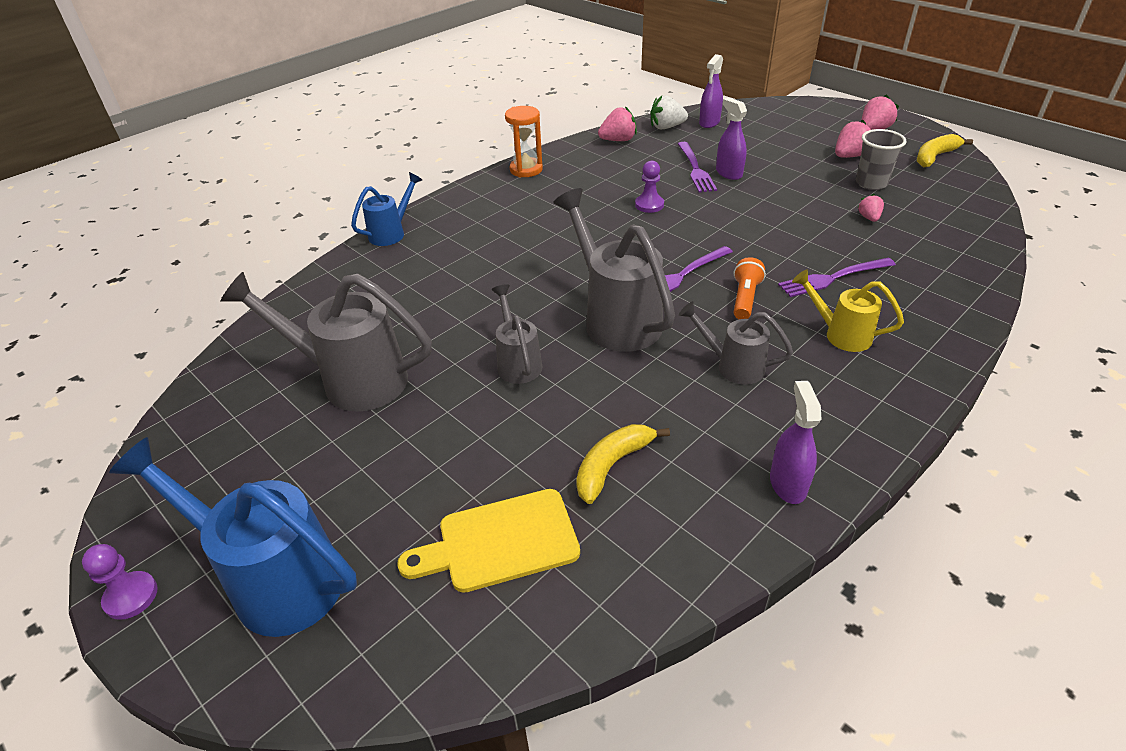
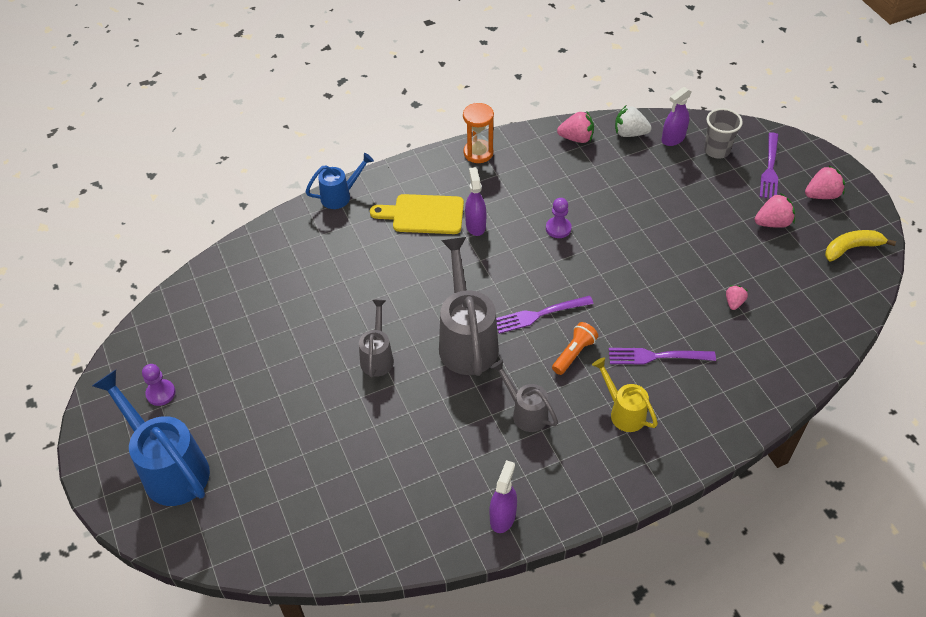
camera: 20 degrees right, 10 degrees up
purple pawn [82,544,158,620] -> purple pawn moved to [142,364,175,406]
grey watering can [220,272,432,412] -> none
yellow cutting board [397,489,580,593] -> yellow cutting board moved to [370,194,464,234]
yellow banana [576,424,670,504] -> none
purple fork [678,142,717,193] -> purple fork moved to [760,132,778,199]
purple spray bottle [716,98,747,180] -> purple spray bottle moved to [465,167,486,236]
grey cup [856,129,906,190] -> grey cup moved to [704,108,743,158]

